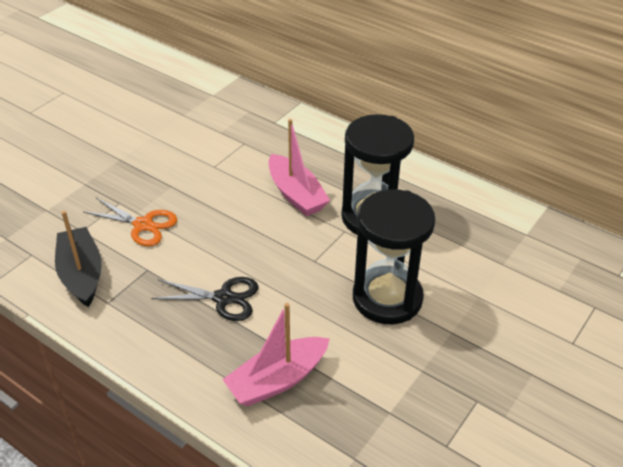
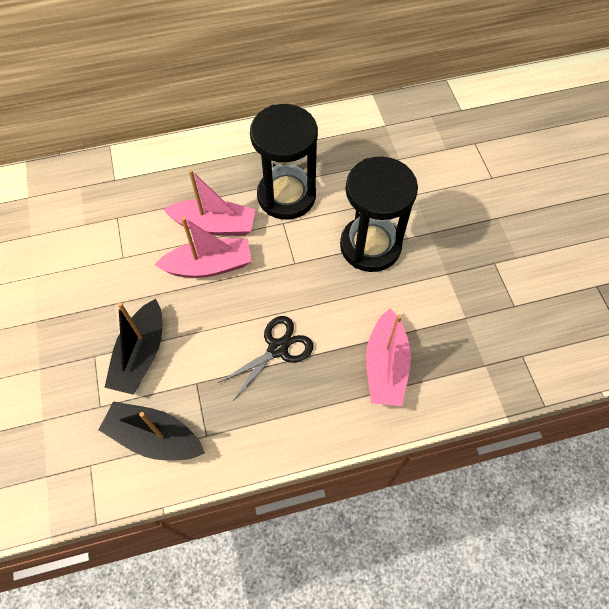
camera: 50 degrees left, 20 degrees up
orange scissors [83,198,177,246] -> black boat [104,299,162,395]
none -> pink boat [155,217,252,278]

